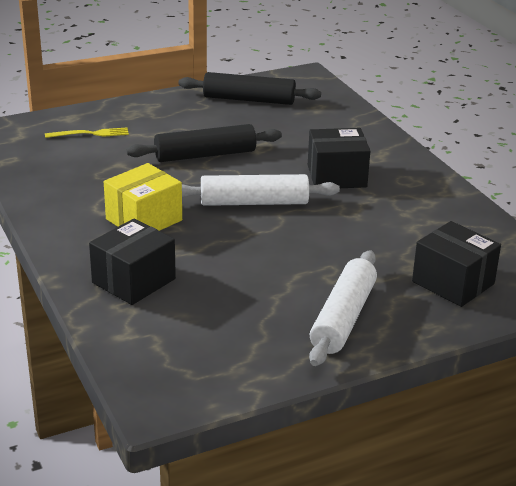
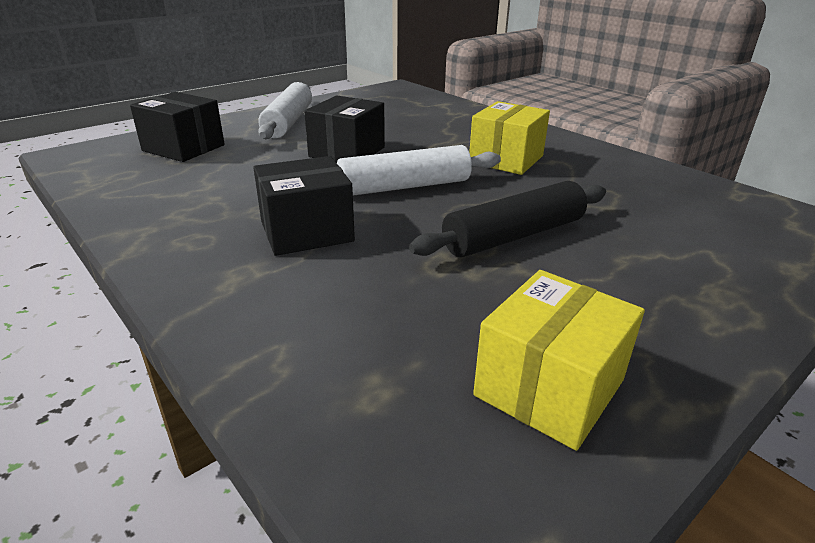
camera: 165 degrees right, 0 degrees up
yellow fork [45,127,129,138] -> none
black box [89,218,176,305] -> black box moved to [304,95,385,163]
black rolling pin [178,72,321,105] -> yellow box [473,270,645,451]

